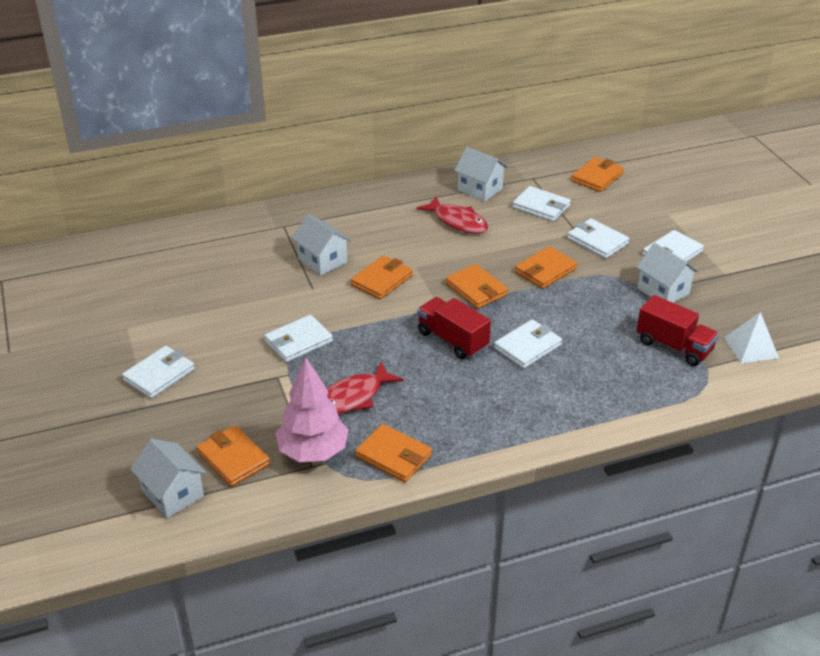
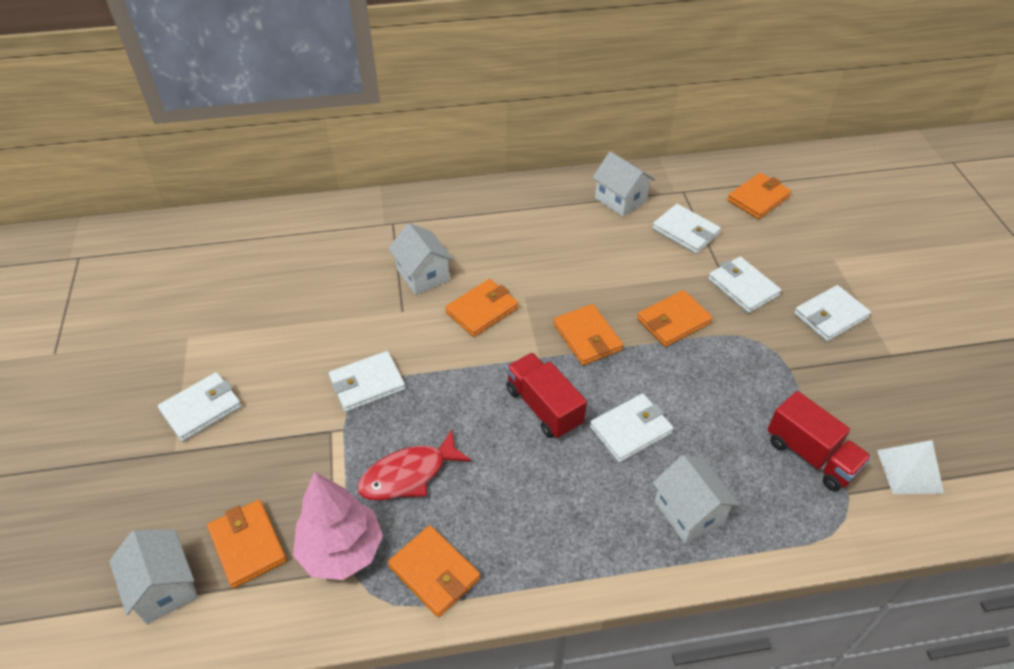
camera: 10 degrees right, 10 degrees up
red fish [416,196,488,234] -> none
white house [636,243,699,303] -> white house moved to [652,455,740,544]

